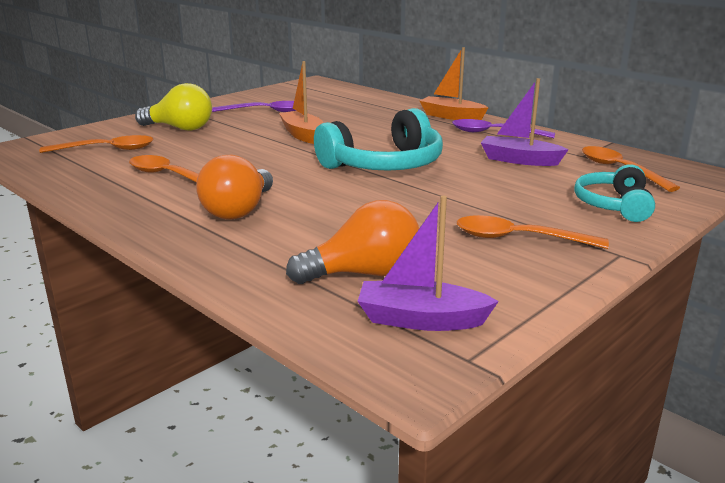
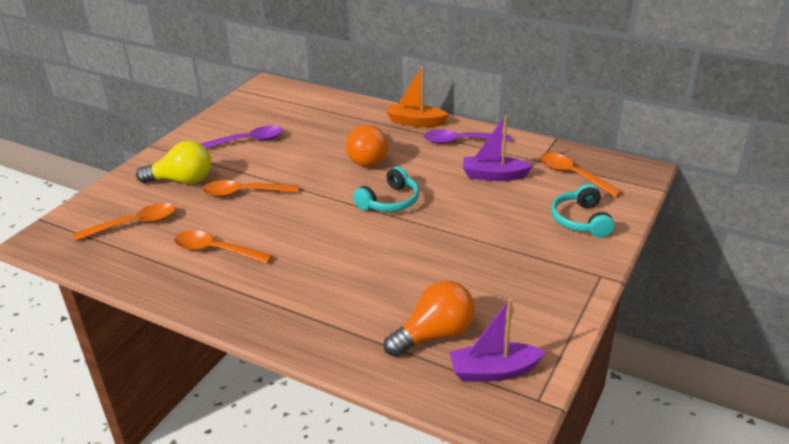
camera: 15 degrees left, 10 degrees up
orange light bulb [196,155,273,220] -> orange light bulb moved to [346,125,388,167]
orange boat [279,61,323,144] -> none
turquoise headphones [314,108,443,171] -> turquoise headphones [353,166,419,212], size x0.61
orange spoon [457,215,609,249] -> orange spoon moved to [202,180,299,197]

